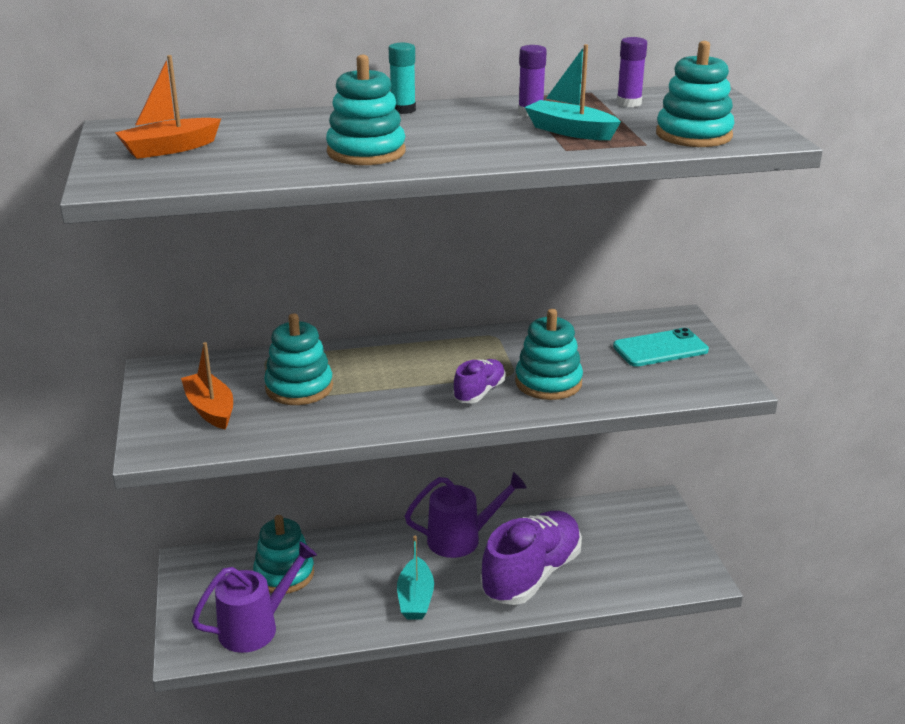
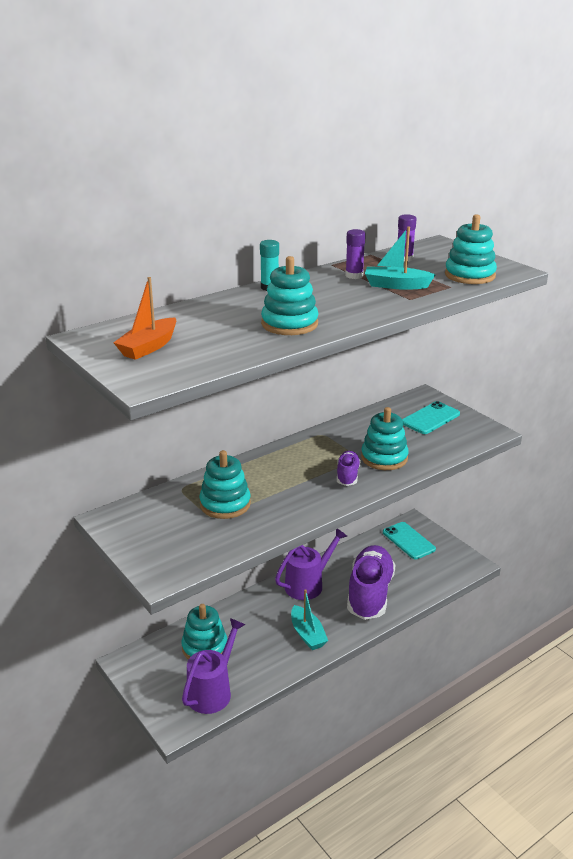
camera: 25 degrees left, 0 degrees up
orange boat [181,342,233,429] -> none
none -> turquoise phone [383,522,436,559]

